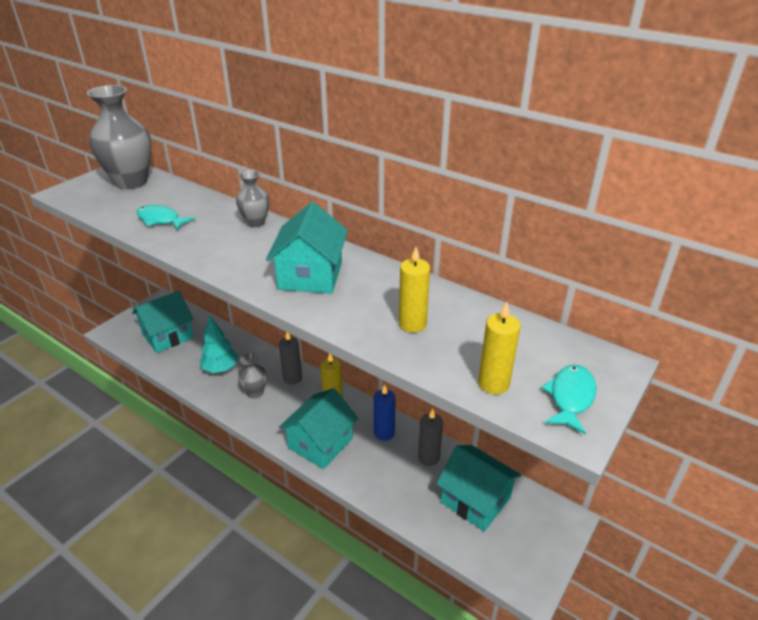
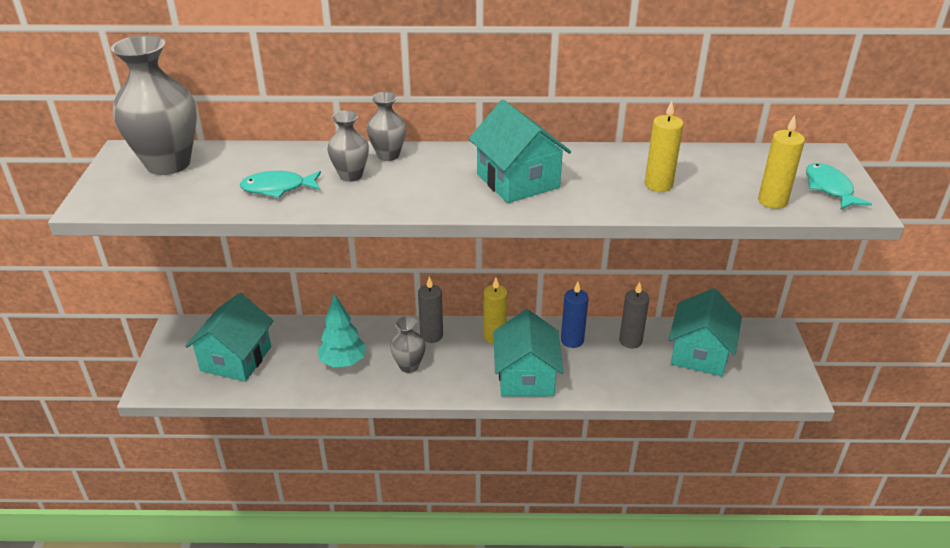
camera: 35 degrees left, 0 degrees up
turquoise house [436,445,521,531] -> turquoise house turned 75 degrees counterclockwise [668,288,742,376]
none -> grey vase [327,110,369,182]

